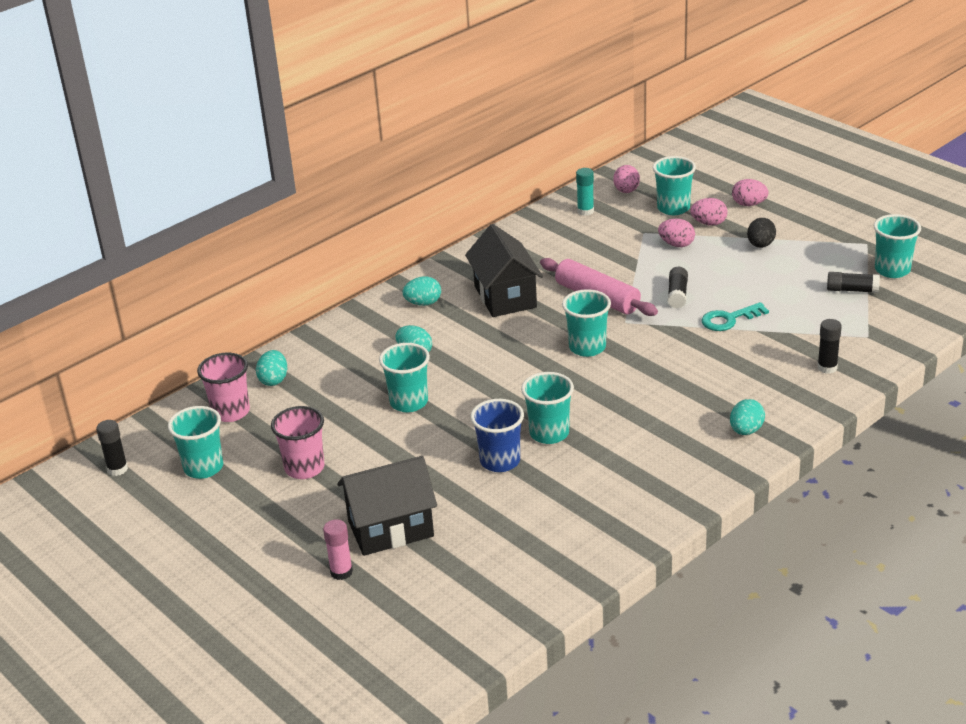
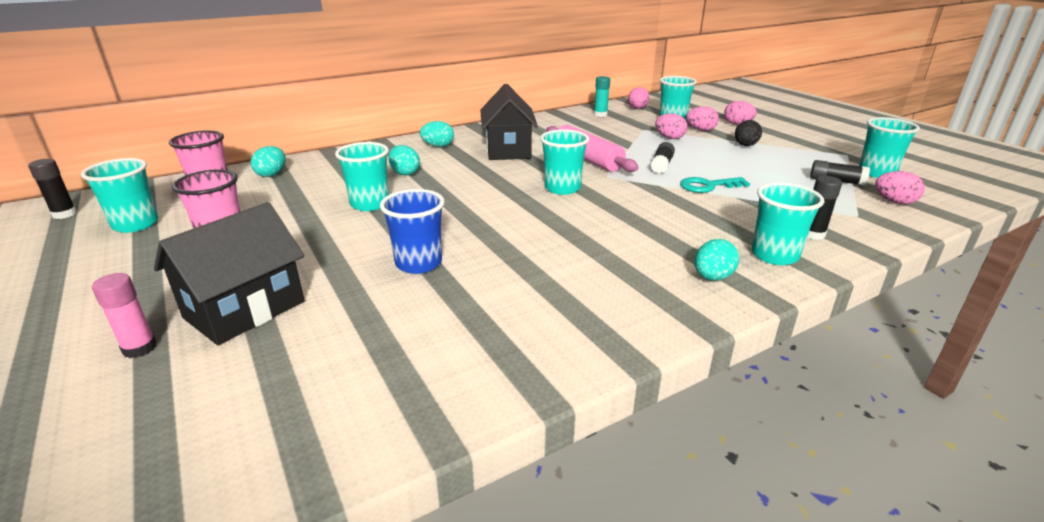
camera: 10 degrees right, 5 degrees down
black house [337,456,437,556] -> black house turned 45 degrees counterclockwise [154,202,305,345]
turquoise cup [521,372,574,444] -> turquoise cup moved to [751,183,824,265]
none -> pink egg [875,171,925,204]

